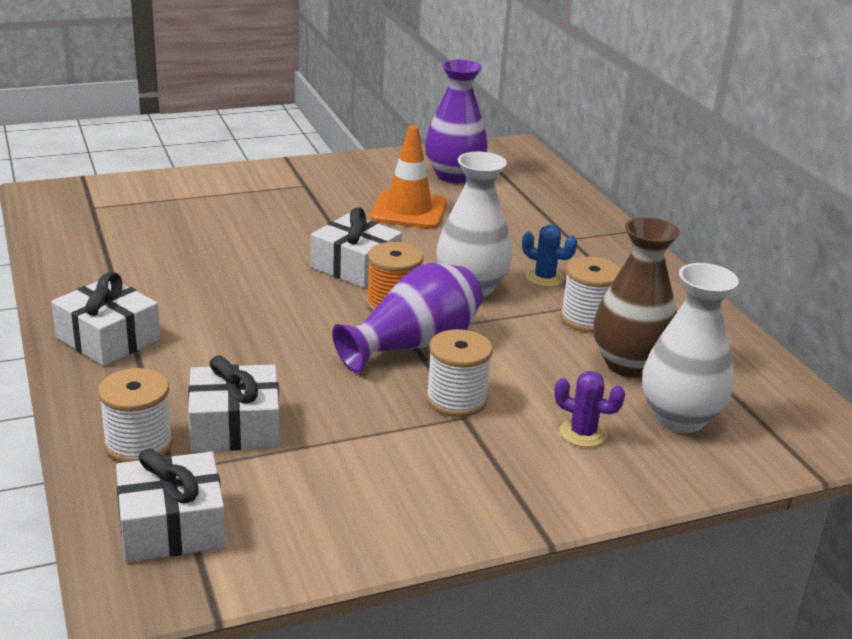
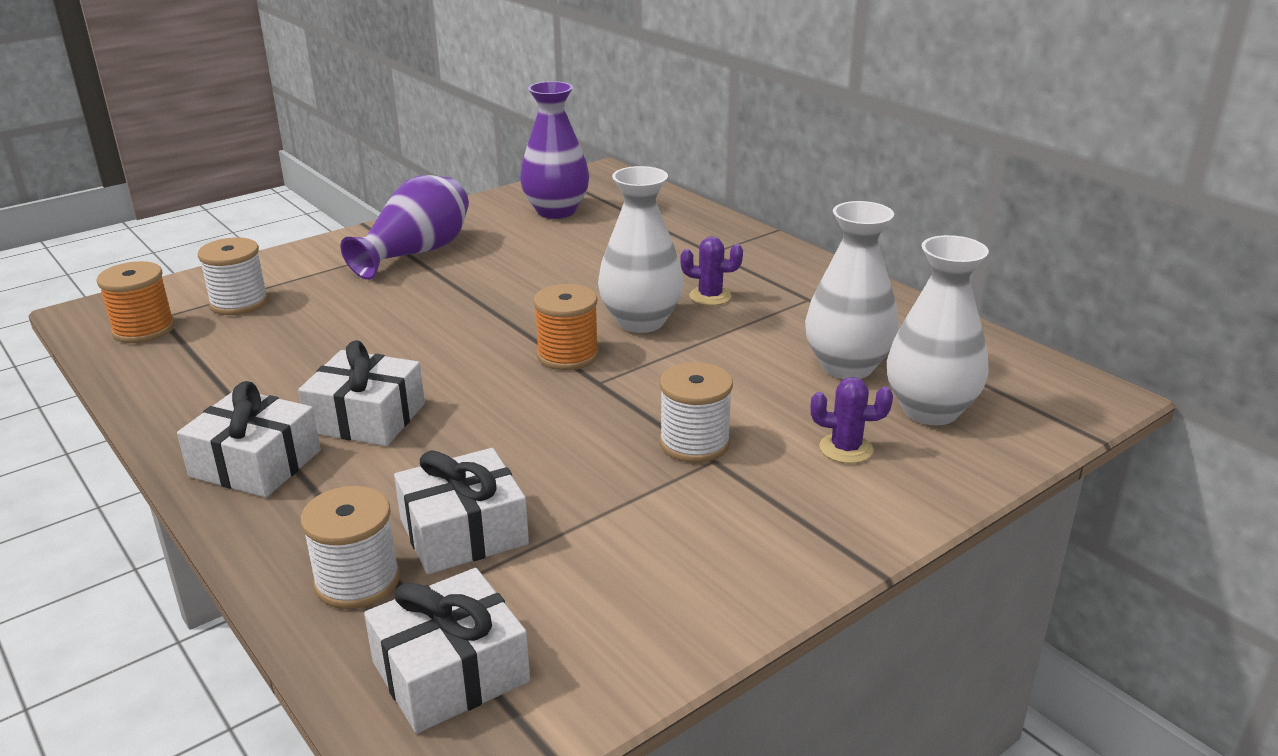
camera: 15 degrees left, 0 degrees up
white gift [310,207,402,288] -> white gift moved to [298,340,425,446]
purple vase [332,263,483,373] -> purple vase moved to [340,175,469,280]
orange traffic cone [370,125,447,229] -> none
blue cactus [522,225,577,287] -> purple cactus [680,236,743,306]
white spool [560,257,621,333] -> white spool moved to [198,237,268,315]
brown vase [594,217,680,378] -> white vase [805,201,899,379]
none -> orange spool [96,261,175,343]

